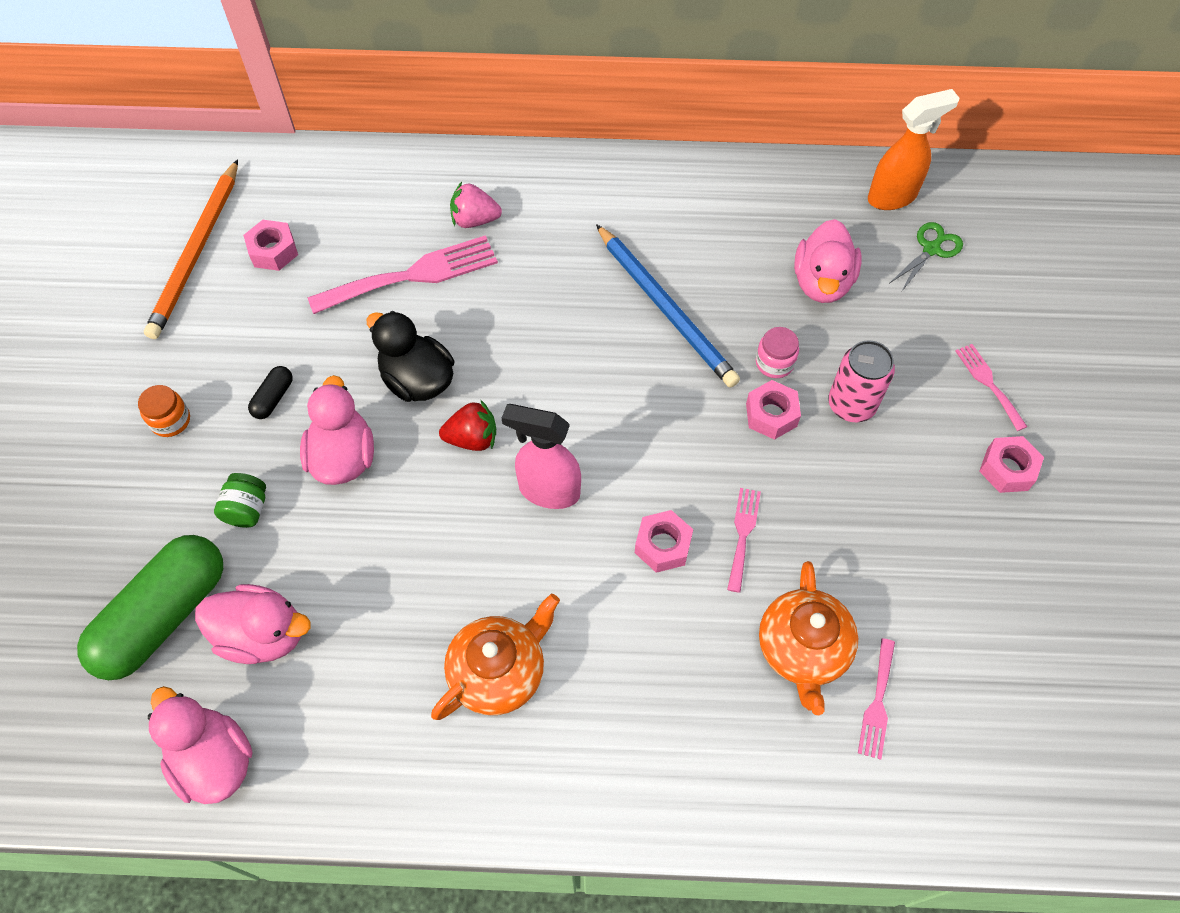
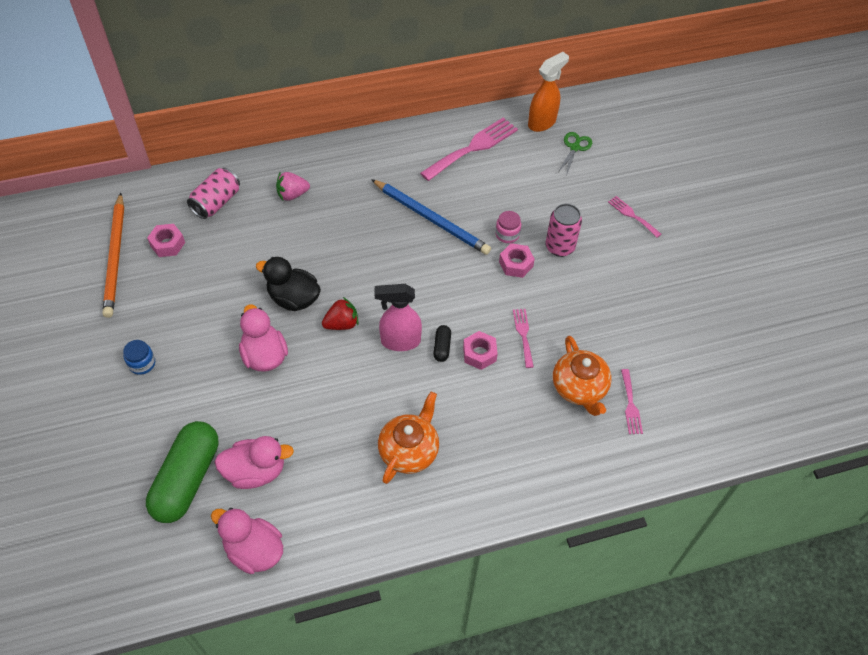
camera: 20 degrees left, 5 degrees down
orange jar [138,385,190,437] -> blue jar [123,340,155,375]
green jar [214,473,266,528] -> none
black capsule [248,366,293,419] -> black capsule moved to [433,325,451,362]
pink fork [308,235,498,314] -> pink fork moved to [420,117,518,181]
pink duck [794,219,862,303] -> none
pink nut [979,436,1044,493] -> none
none -> pink can [187,168,240,219]

